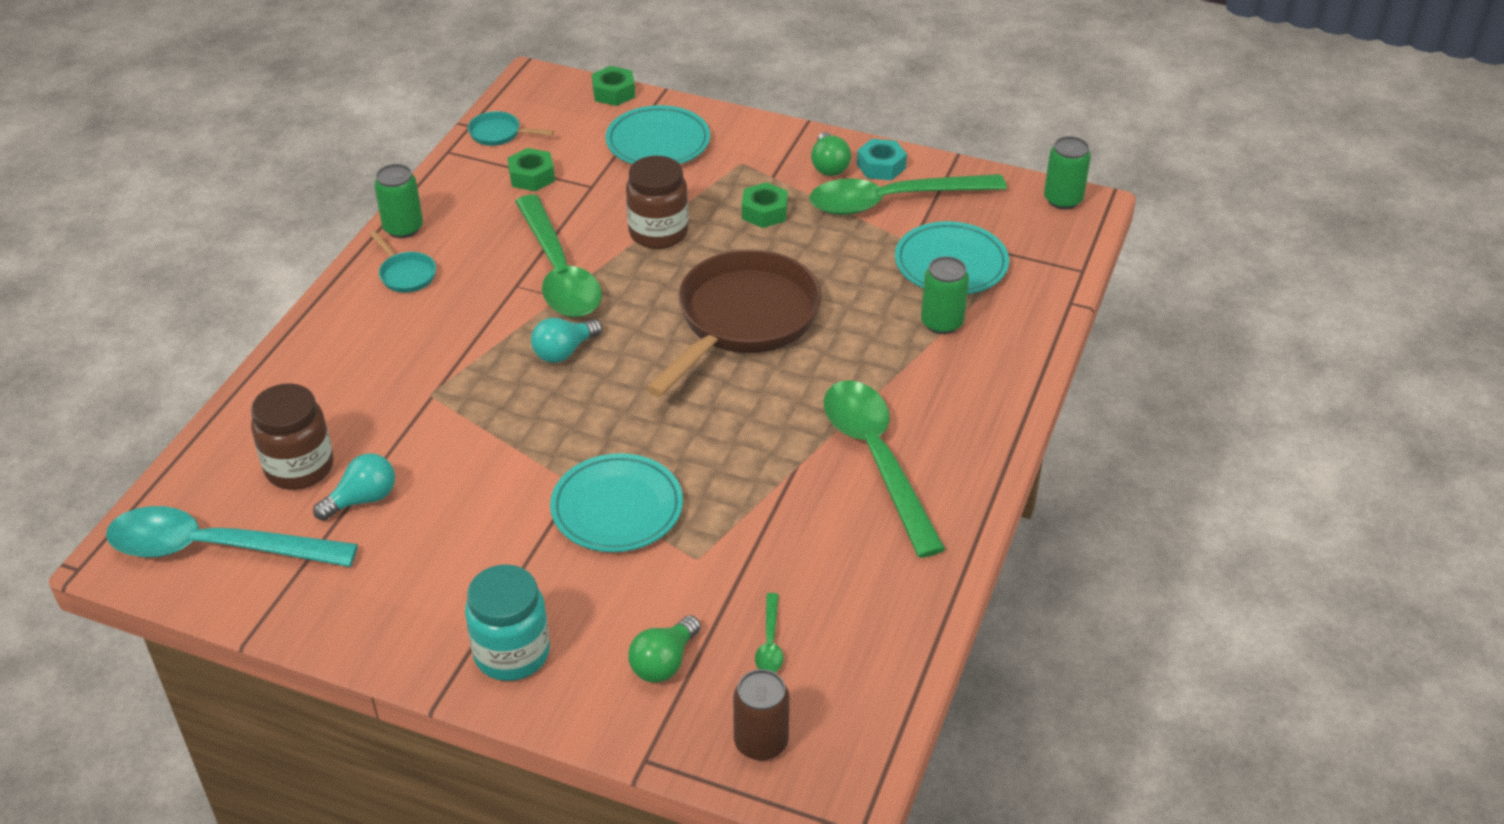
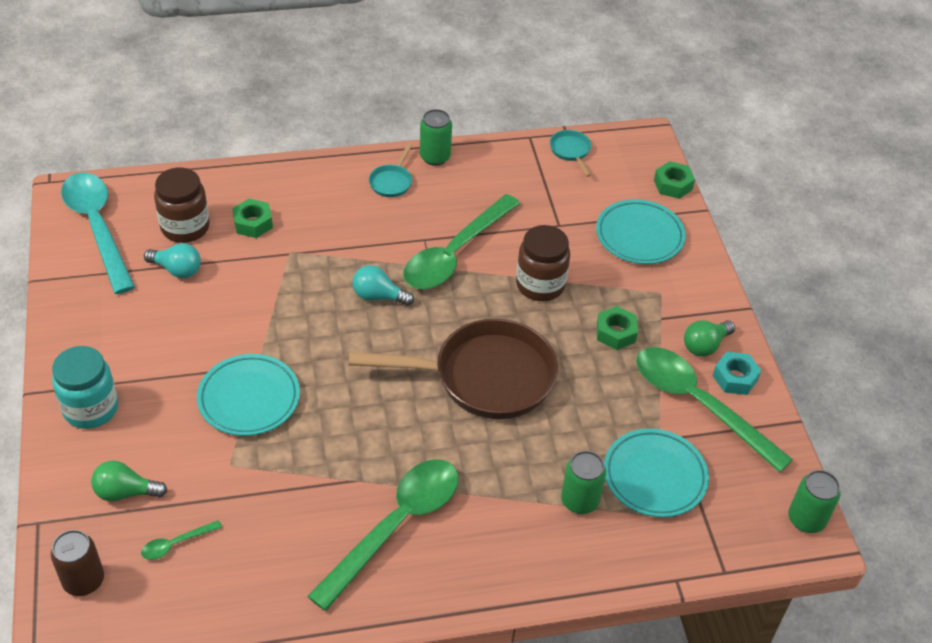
camera: 55 degrees right, 5 degrees up
green nut [507,148,555,191] -> green nut moved to [232,199,273,238]

